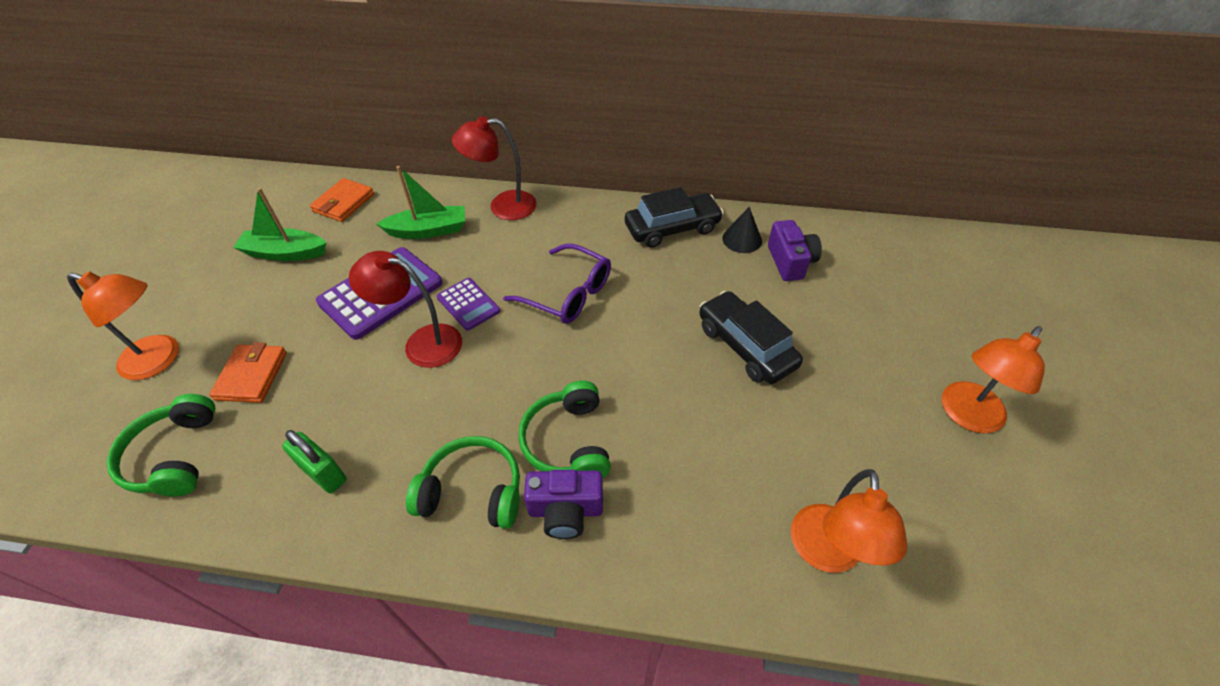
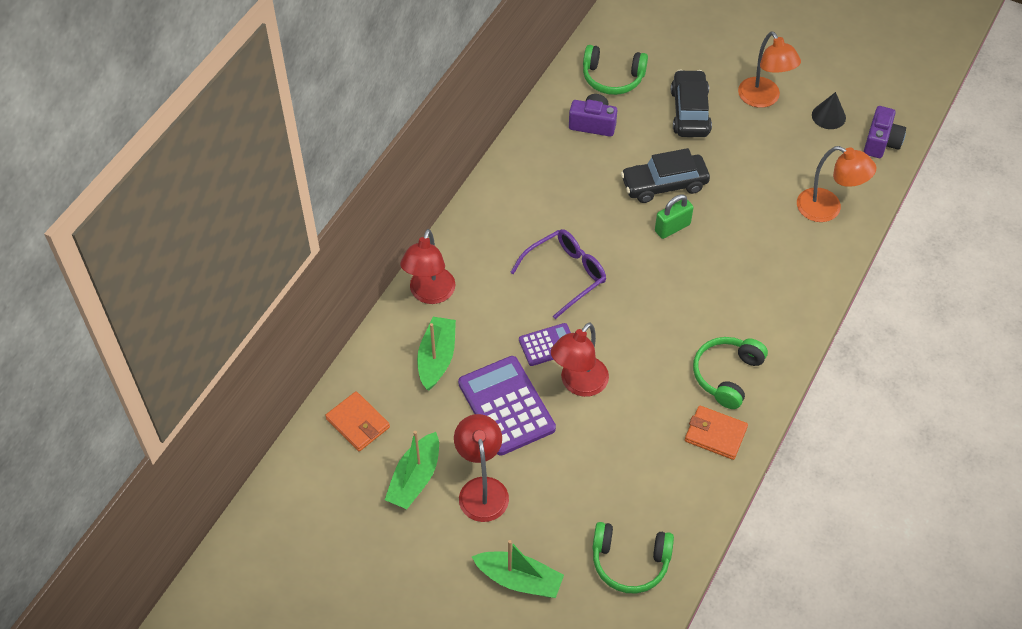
camera: 70 degrees left, 5 degrees up
orange lamp [67,271,179,380] -> green boat [472,540,564,598]
orange wallet [209,342,287,403] -> orange wallet moved to [685,405,748,460]
green padlock [282,430,347,493] -> green padlock moved to [655,194,694,239]
green headphones [518,381,611,478] -> green headphones moved to [583,45,648,95]
purple camera [524,470,603,539] -> purple camera moved to [864,106,906,158]
black car [625,187,724,248] -> black car moved to [671,70,712,137]
black cone [722,207,762,253] -> black cone moved to [812,92,846,129]
none -> red lamp [454,414,509,522]

